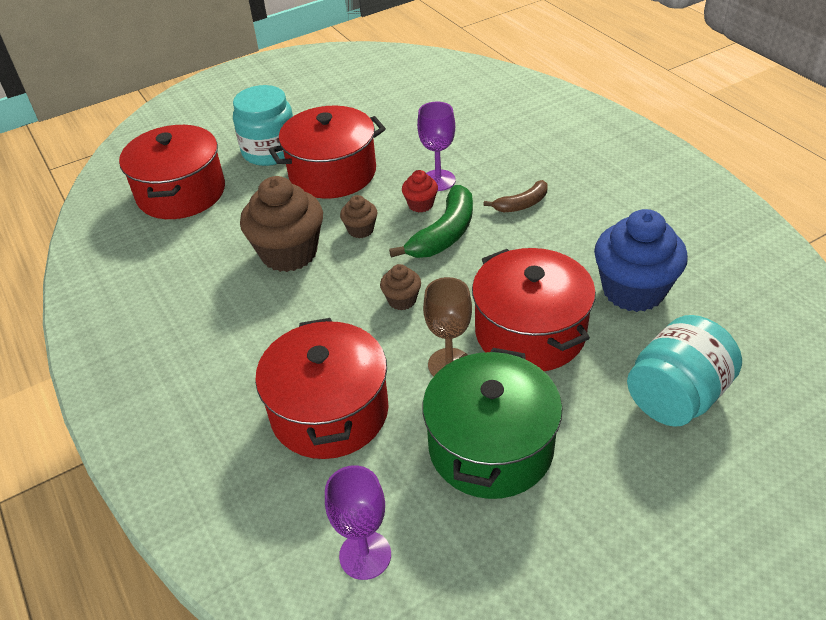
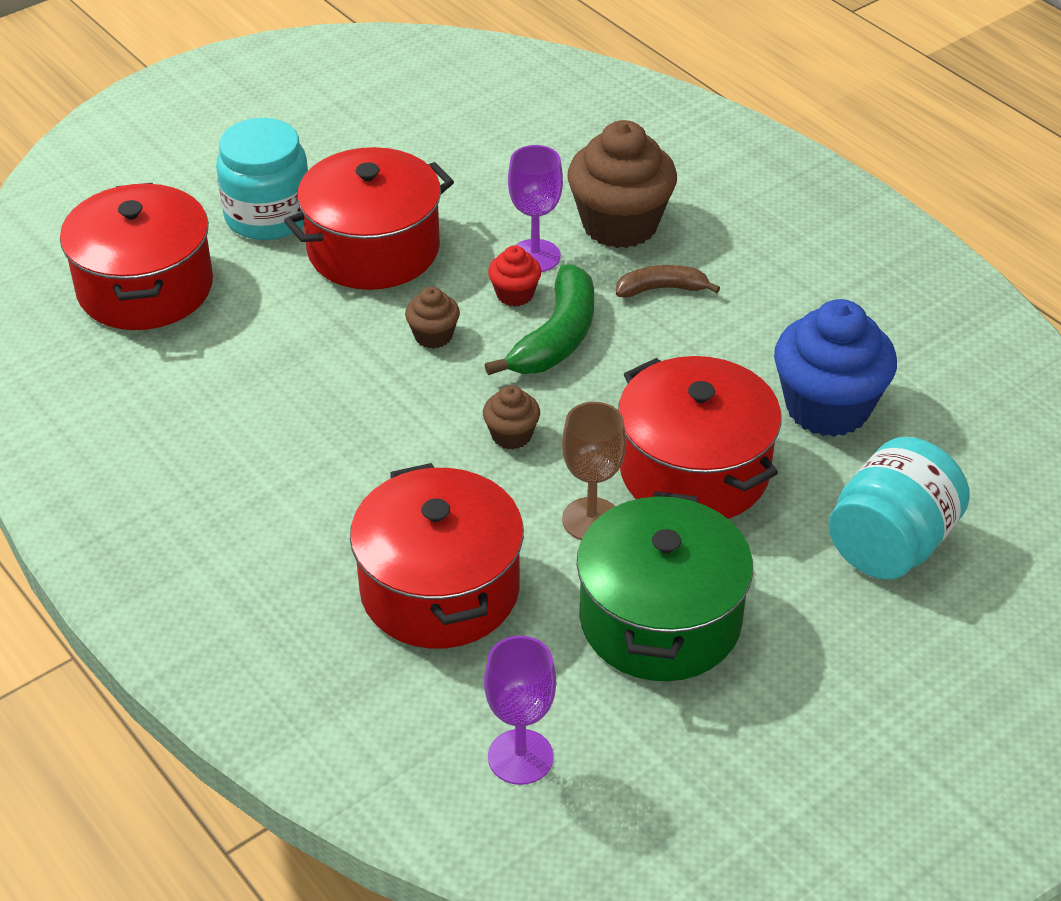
camera: 10 degrees left, 0 degrees up
brown cupcake [240,176,323,272] -> brown cupcake moved to [567,120,677,248]
brown banana [483,180,548,212] -> brown banana turned 150 degrees counterclockwise [616,265,720,298]

